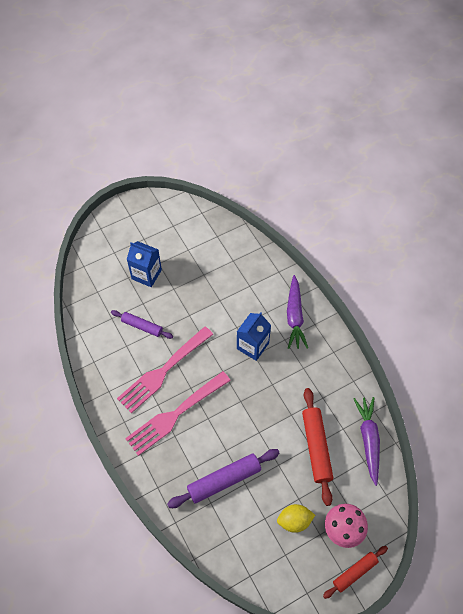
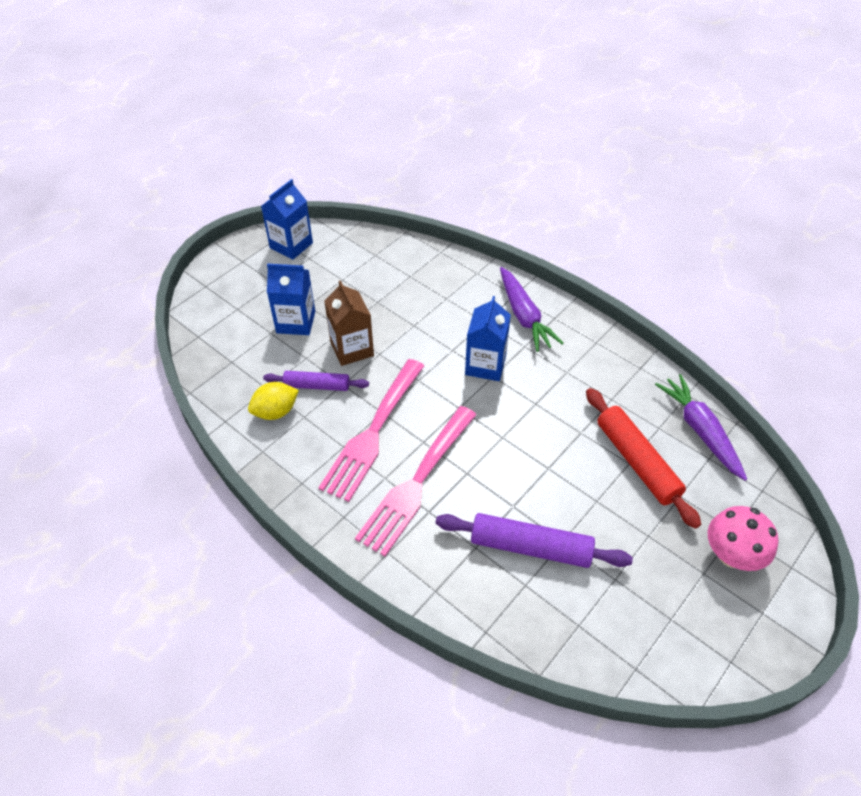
camera: 20 degrees left, 10 degrees down
purple rolling pin [167,449,279,508] -> purple rolling pin turned 60 degrees clockwise [436,513,633,568]
yellow lemon [277,504,315,533] -> yellow lemon moved to [248,382,299,420]
red rolling pin [323,546,388,599] -> none
none -> blue carton [261,179,313,260]
none -> brown carton [324,280,374,366]

